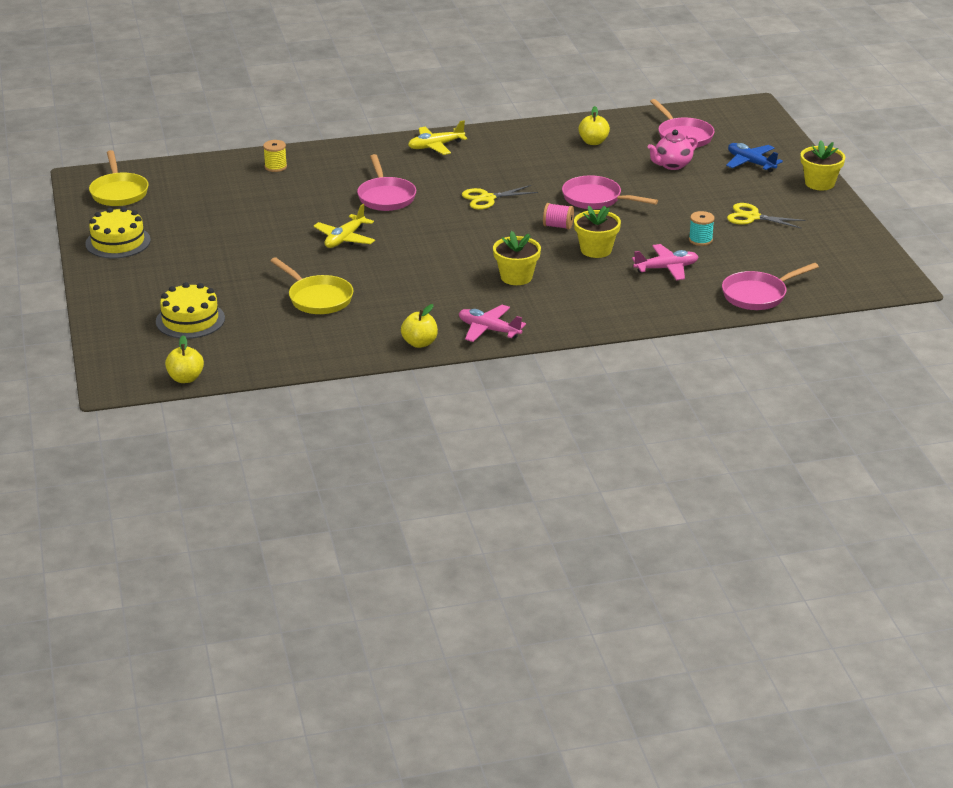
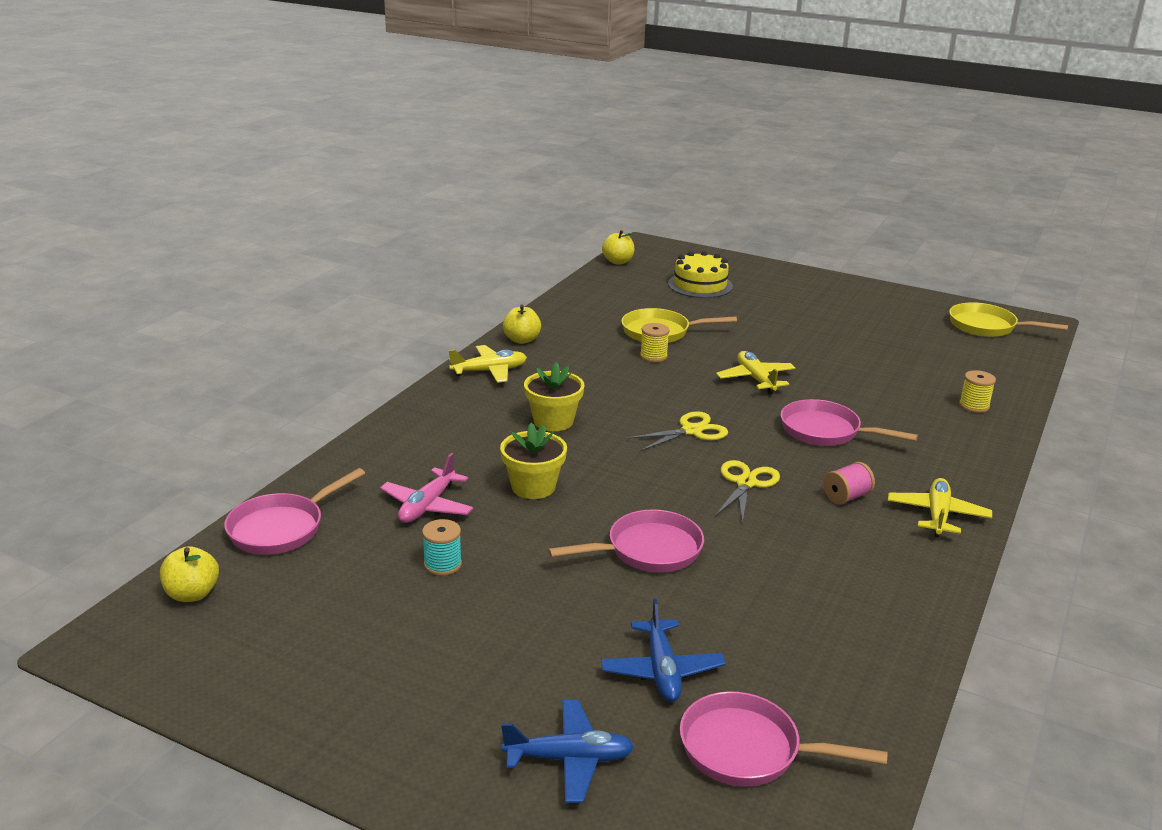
camera: 130 degrees right, 5 degrees down
yellow cake [85,207,151,258] -> none
pink plane [459,305,526,342] -> yellow plane [449,345,527,383]
pink spool [543,203,574,229] -> pink spool moved to [823,462,875,505]
yellow apple [578,106,610,145] -> yellow apple moved to [160,546,219,602]
pink teapot [648,130,698,170] -> blue plane [601,598,726,702]
pink pan [722,263,819,310] -> pink pan turned 150 degrees counterclockwise [224,468,365,554]
yellow scissors [727,203,806,229] -> yellow scissors moved to [627,411,728,451]
yellow flower pot [801,141,845,191] -> none
none -> yellow spool [640,323,669,362]

